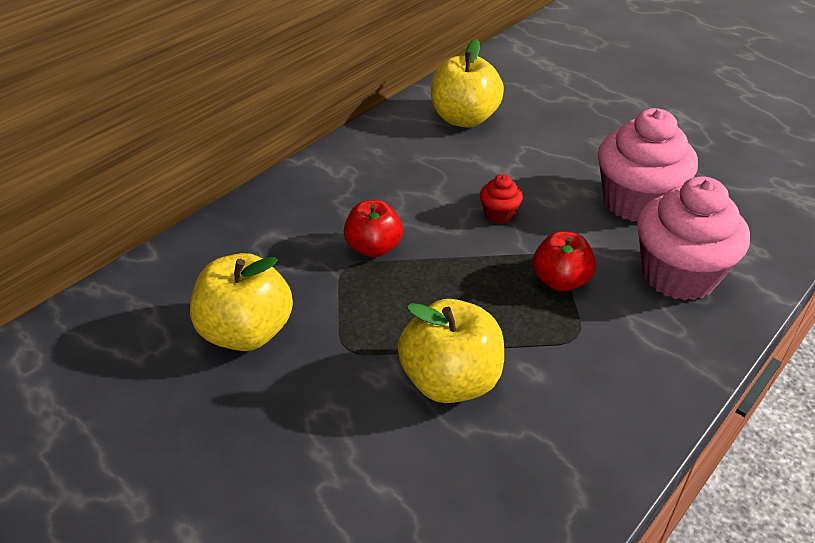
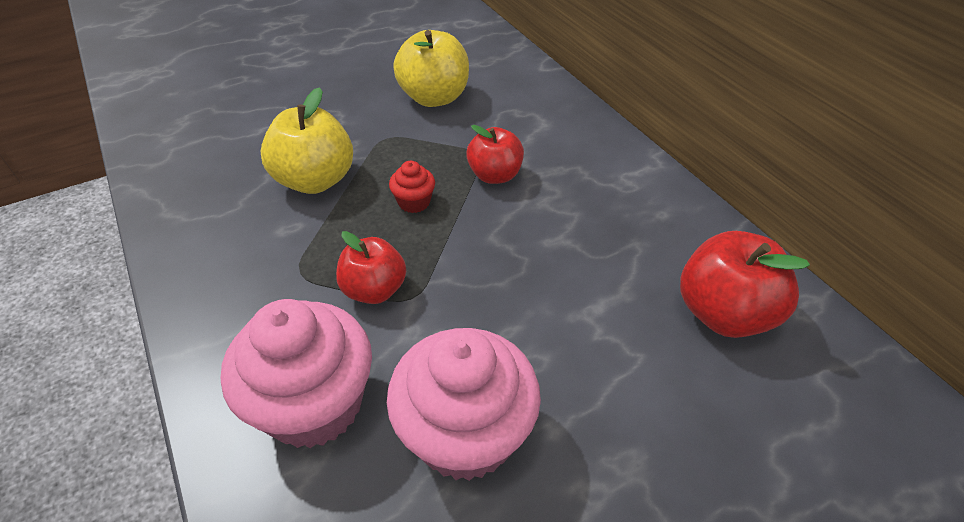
camera: 110 degrees right, 5 degrees up
yellow apple [431,39,504,128] -> red apple [680,231,810,338]
red cupcake [480,174,523,224] -> red cupcake moved to [389,161,435,213]

